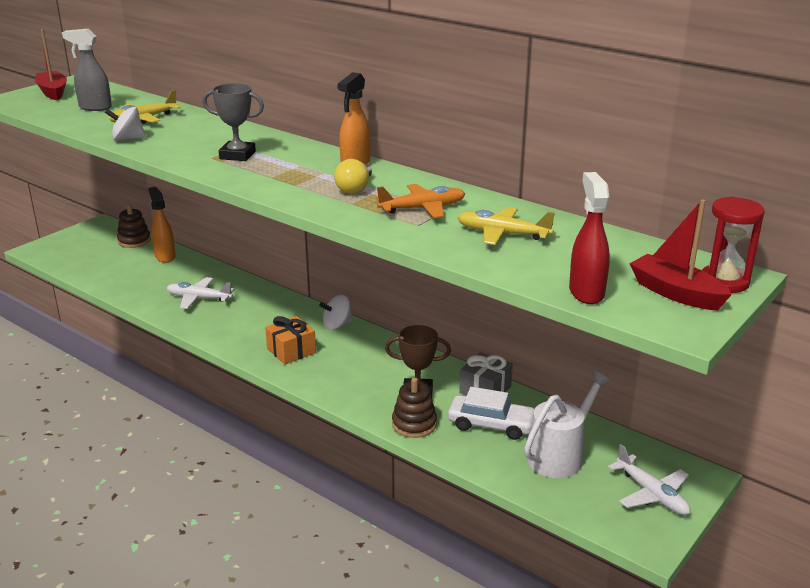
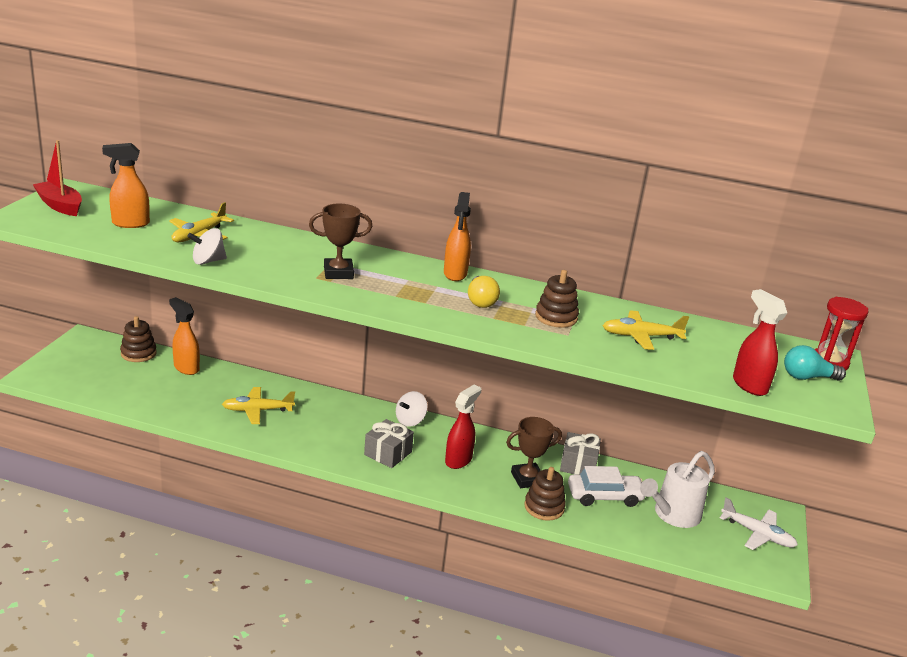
camera: 25 degrees left, 0 degrees up
grey spray bottle [62,29,112,111] -> orange spray bottle [102,143,150,228]
white plane [167,277,235,309] -> yellow plane [222,387,295,424]
grey trophy [203,83,264,161] -> brown trophy [309,204,373,279]
orange gift [265,316,316,364] -> grey gift [364,419,414,468]
orange plane [376,184,465,218] -> brown stacking toy [535,270,579,328]
white watering can [524,371,611,478] -> white watering can turned 150 degrees counterclockwise [640,451,715,528]
red boat [629,199,732,310] -> turquoise light bulb [784,345,846,381]
none -> red spray bottle [445,385,481,469]

